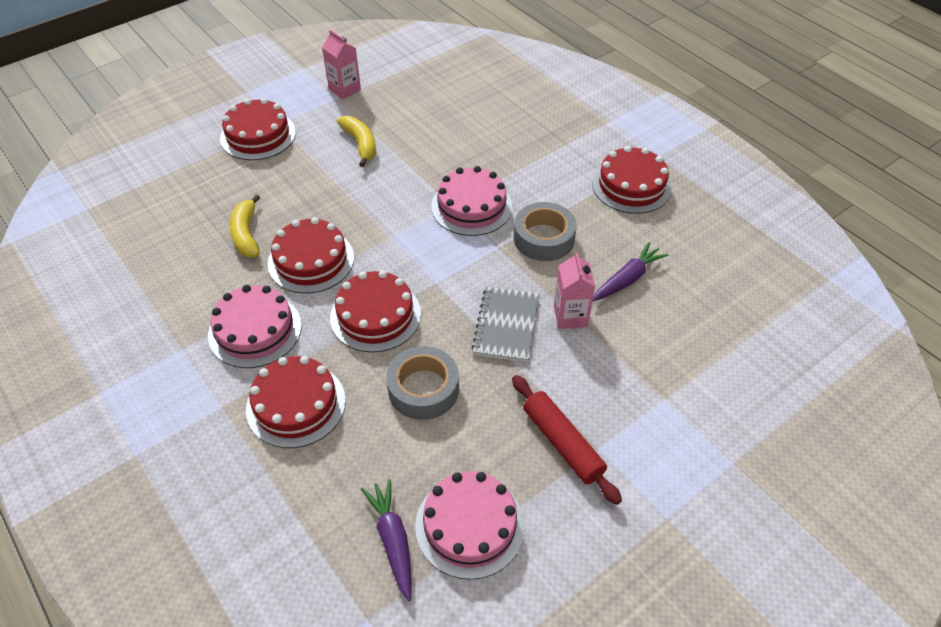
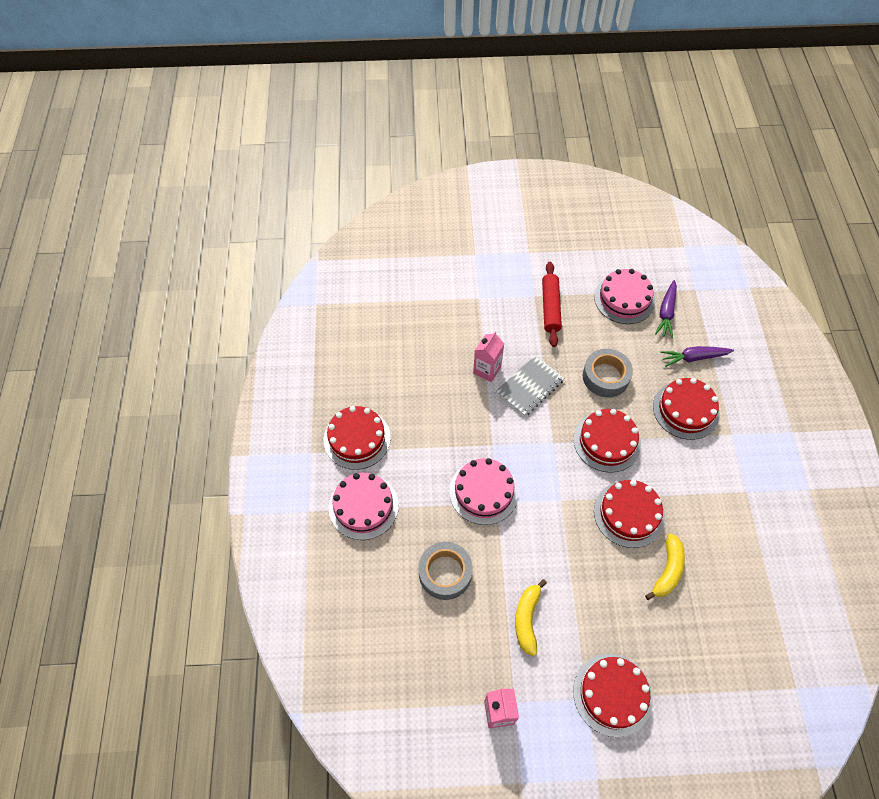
camera: 145 degrees left, 10 degrees up
pink cake [208,285,302,368] -> pink cake moved to [329,473,399,540]
grey tape [514,202,577,261] -> grey tape moved to [418,542,473,600]
purple carrot [593,242,668,301] -> purple carrot moved to [660,346,734,367]

